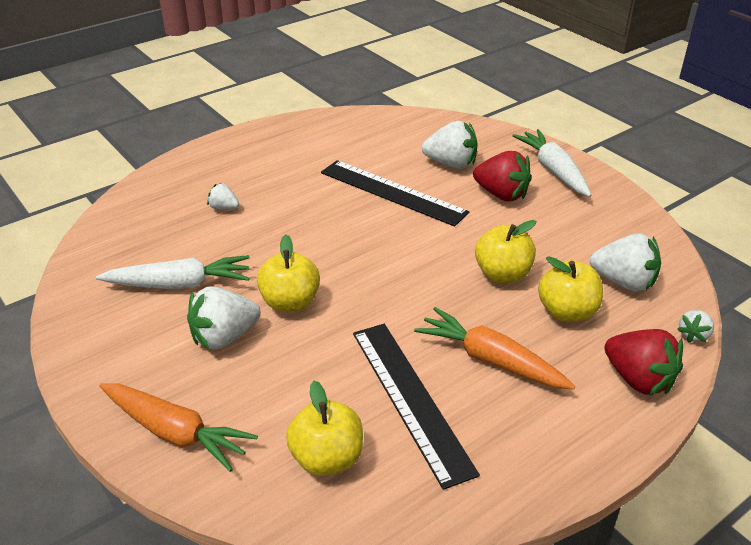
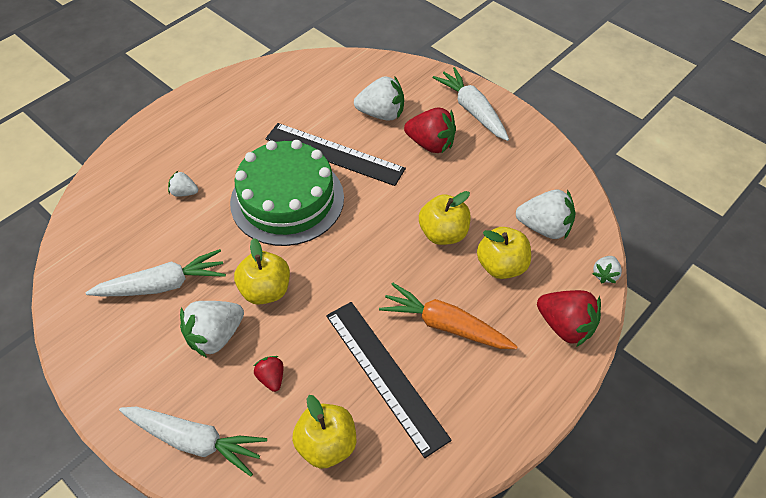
camera: 10 degrees left, 15 degrees up
orange carrot [100,383,258,472] -> white carrot [119,407,267,477]
none -> green cake [230,140,344,246]
none -> red strawberry [254,356,283,392]

